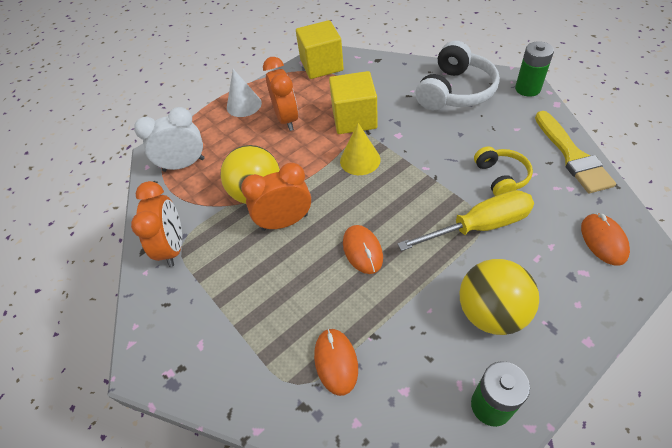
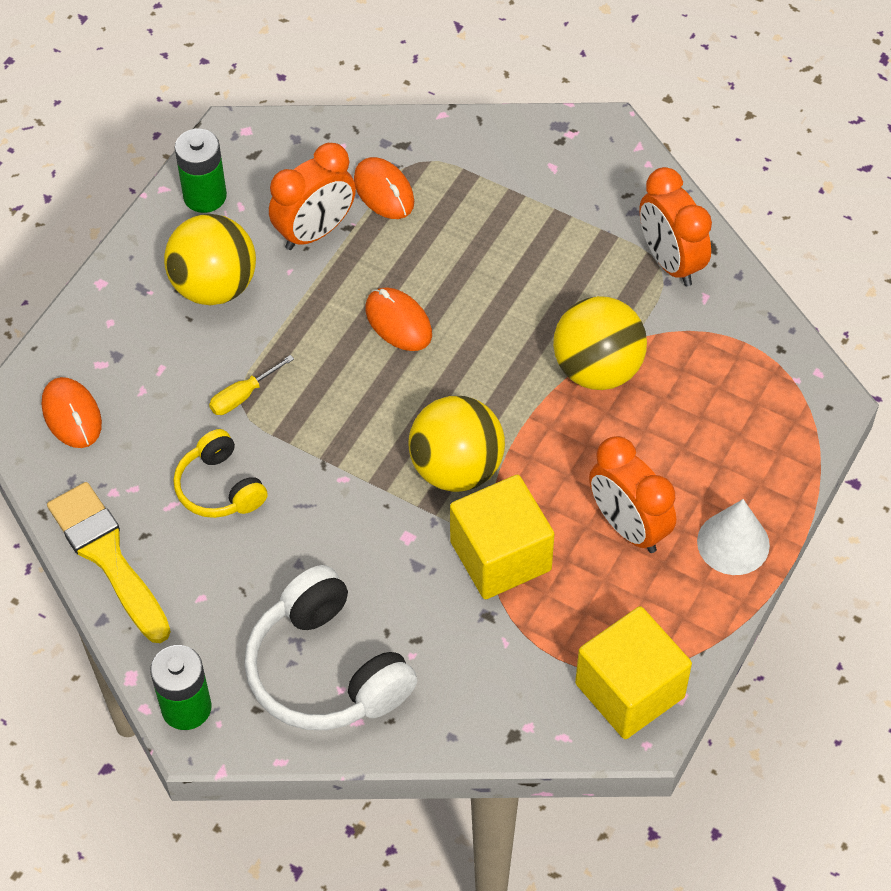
camera: 155 degrees right, 5 degrees up
white clock [134,107,205,172] -> none
orange clock [241,163,311,231] -> orange clock moved to [269,143,356,250]
yellow cone [340,123,381,175] -> yellow ball [408,396,505,492]
yellow screwdriver [397,190,534,251] -> yellow screwdriver [209,355,294,415], size x0.47
white headphones [416,41,500,110] -> white headphones turned 45 degrees counterclockwise [244,565,417,730]

